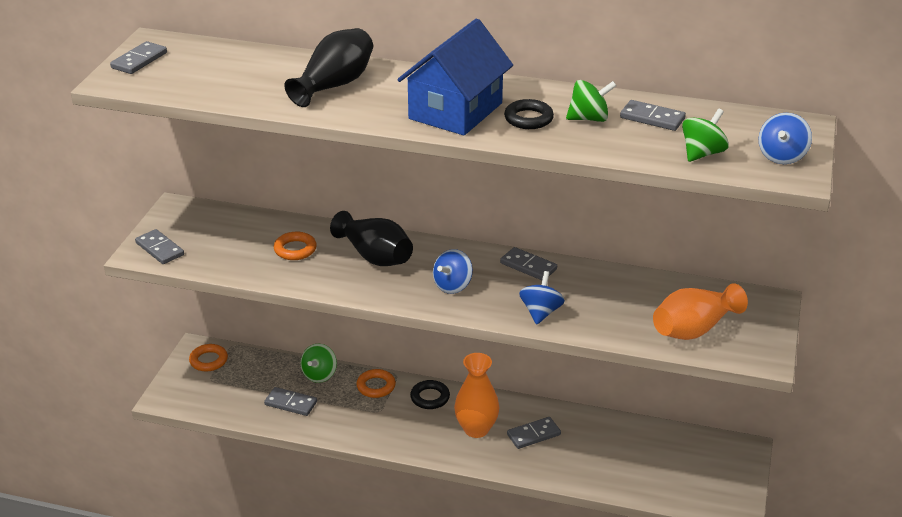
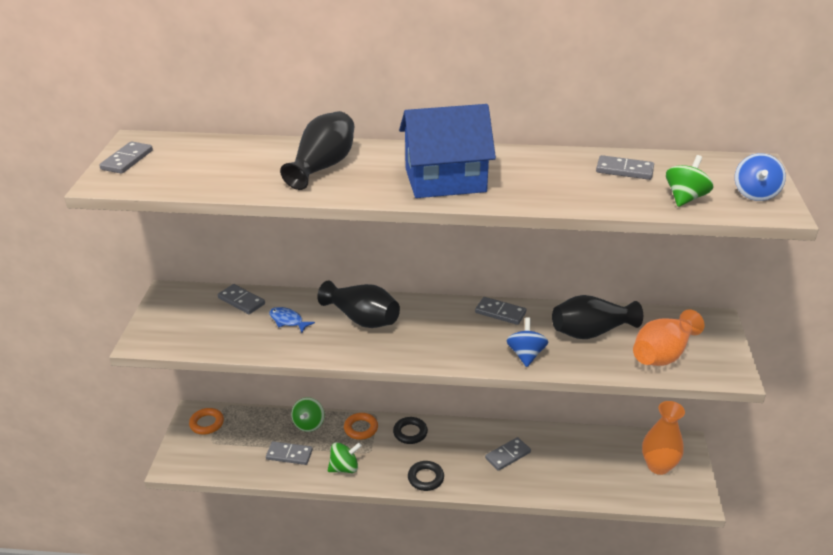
camera: 10 degrees left, 0 degrees up
grey domino [135,229,184,264] -> grey domino moved to [218,284,265,314]
orange ring [274,232,317,260] -> blue fish [269,307,315,333]
blue house [397,18,513,136] -> blue house turned 60 degrees clockwise [399,104,496,198]
blue spinning top [433,249,473,294] -> none
orange vase [454,353,499,438] -> orange vase moved to [642,401,685,475]
black ring [504,99,554,129] -> black ring moved to [408,461,444,491]
green spinning top [566,80,617,122] -> green spinning top moved to [328,442,362,473]
none -> black vase [552,295,643,339]

